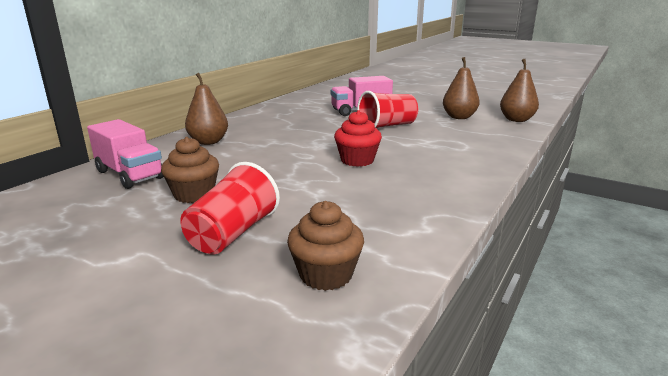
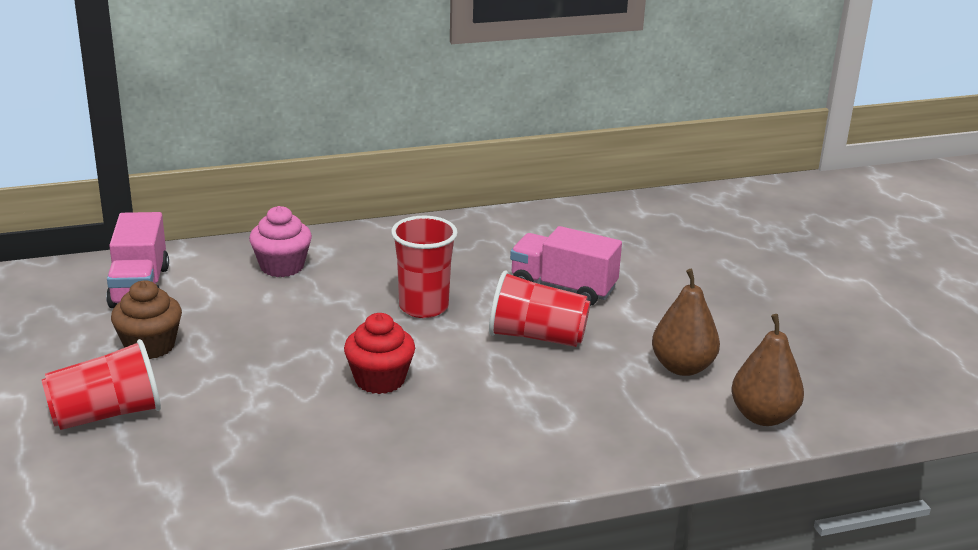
camera: 40 degrees right, 5 degrees up
brown pear [185,73,228,145] -> pink cupcake [249,206,312,277]
brown cupcake [287,201,364,291] -> none
none -> red cup [391,216,458,318]

